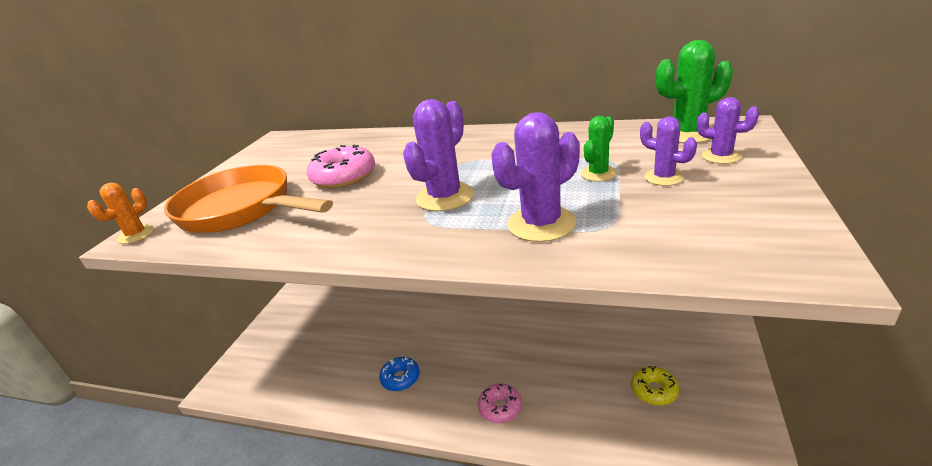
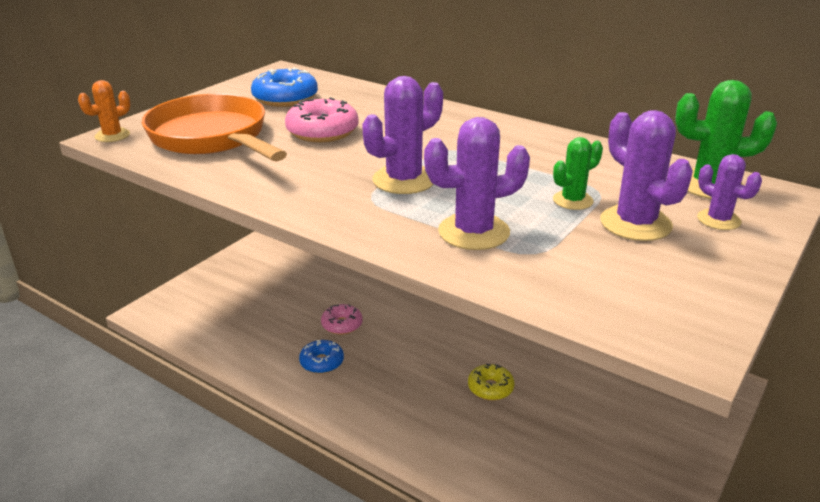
camera: 15 degrees right, 0 degrees up
pink donut [478,384,522,423] -> pink donut moved to [321,304,363,335]
yellow donut [631,366,679,406] -> yellow donut moved to [468,364,514,400]
purple cactus [640,117,697,186] -> purple cactus [600,110,693,241], size x1.66
none -> blue donut [251,67,318,107]

